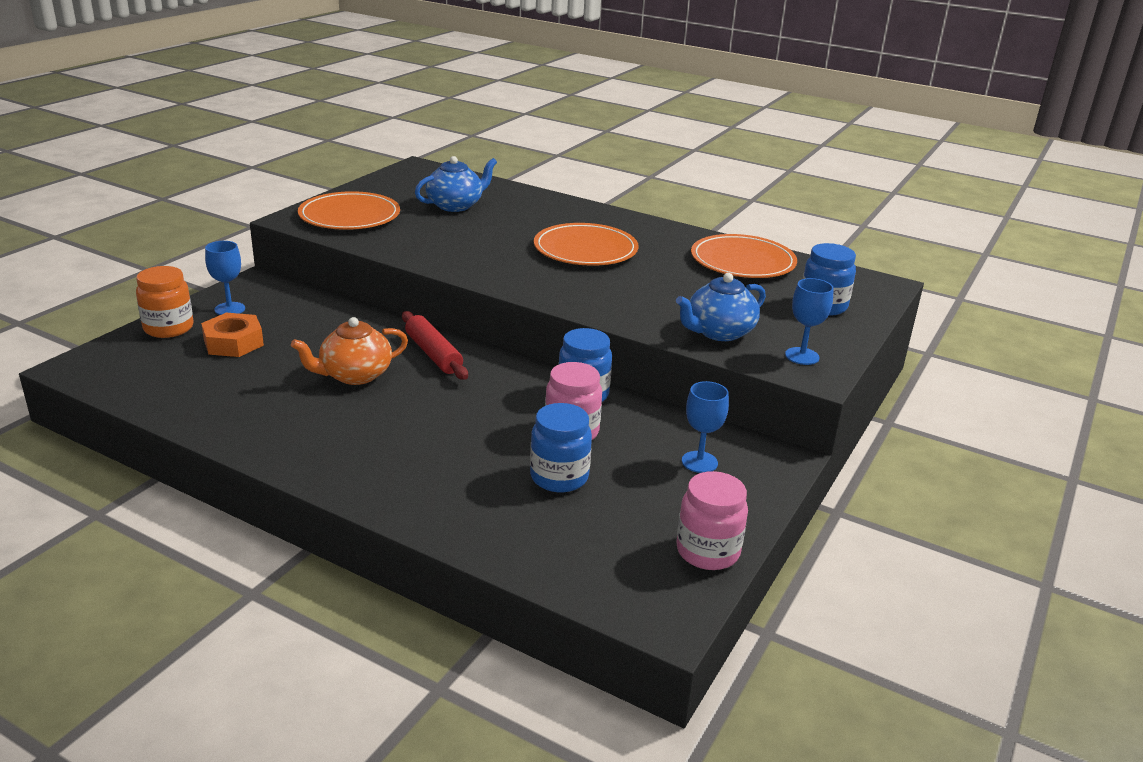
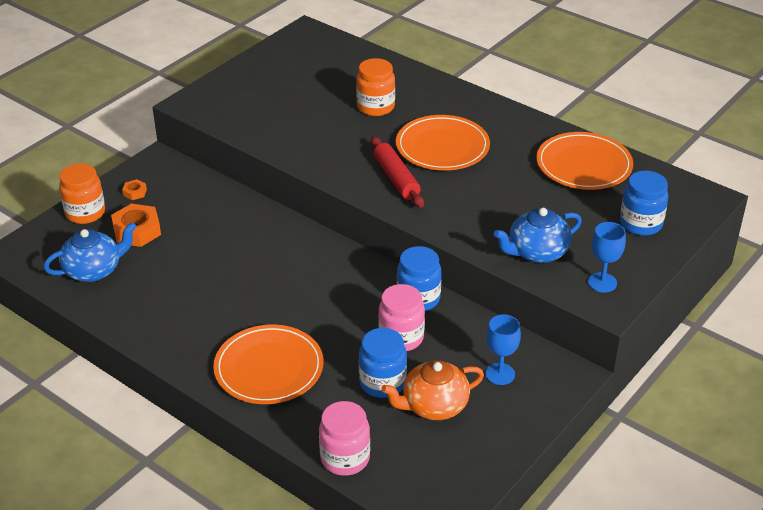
camera: 10 degrees right, 10 degrees up
blue goblet [205,241,245,315] -> orange nut [122,179,147,200]
orange teapot [291,317,408,385] -> orange teapot moved to [381,360,484,420]
orange plate [298,191,400,230] -> orange plate moved to [213,325,323,404]
red rolling pin [402,311,468,380] -> red rolling pin moved to [371,136,424,208]
blue teapot [415,156,497,212] -> blue teapot moved to [44,222,137,282]
pink jar [676,471,748,570] -> pink jar moved to [319,401,370,476]
none -> orange jar [356,58,395,116]

